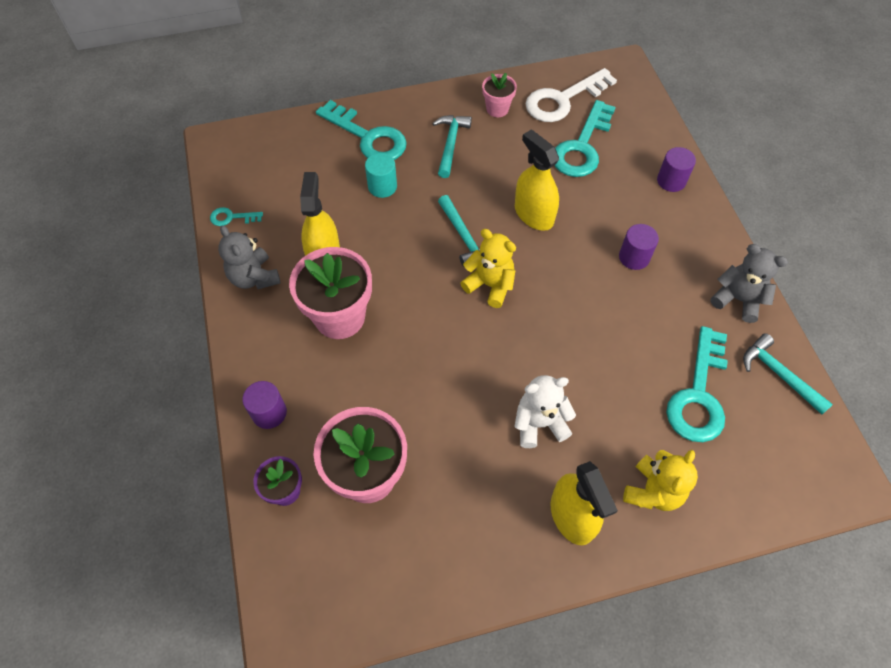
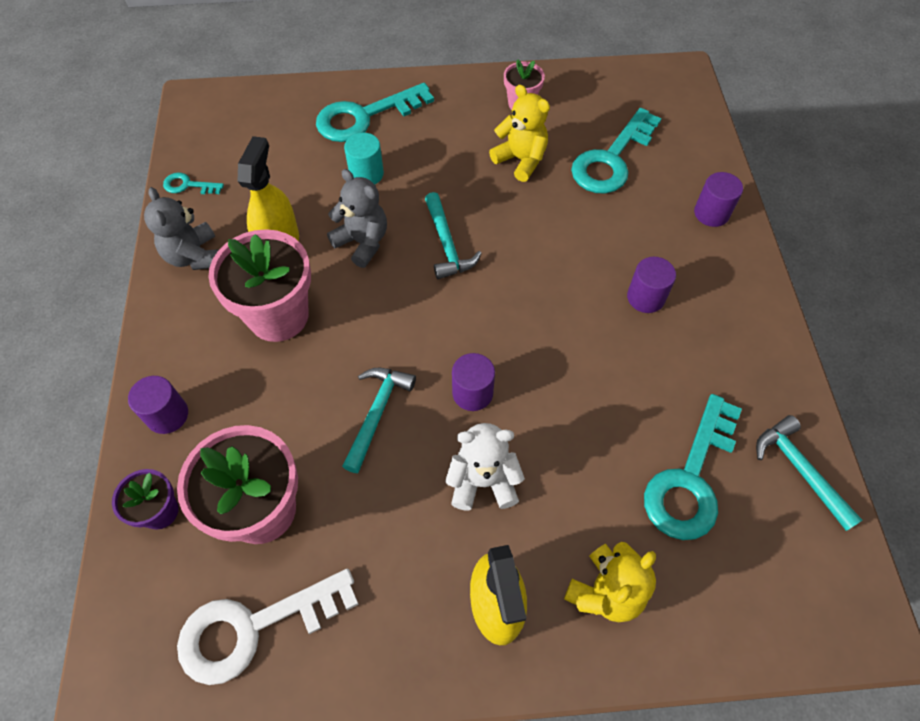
camera: 10 degrees right, 0 degrees up
turquoise key [316,100,407,160] -> turquoise key turned 105 degrees clockwise [316,83,434,142]
turquoise hammer [432,115,472,178] -> turquoise hammer moved to [342,368,416,473]
yellow teddy bear [461,229,516,308] -> yellow teddy bear moved to [489,85,550,182]
yellow spray bottle [515,130,559,231] -> none
white key [526,68,617,122] -> white key moved to [177,569,359,685]
grey teddy bear [710,244,788,323] -> grey teddy bear moved to [327,169,387,268]
none -> purple cylinder [452,353,495,411]

